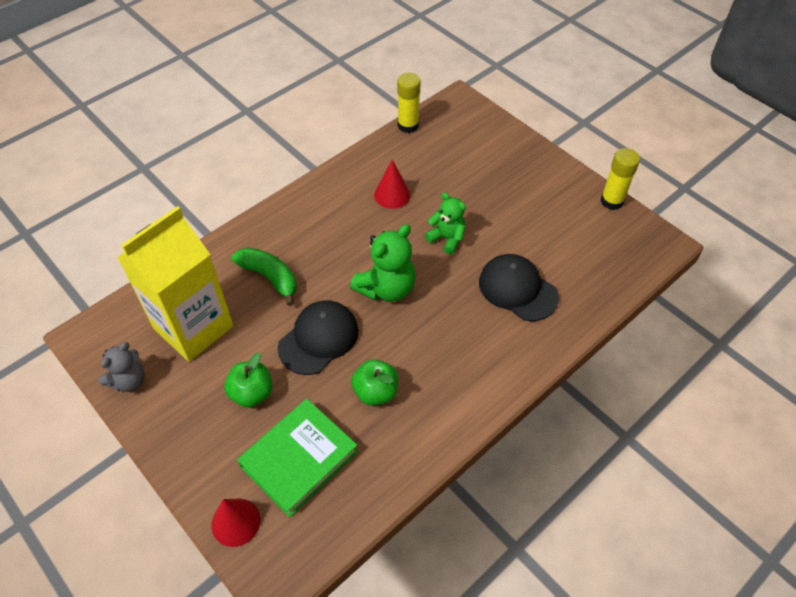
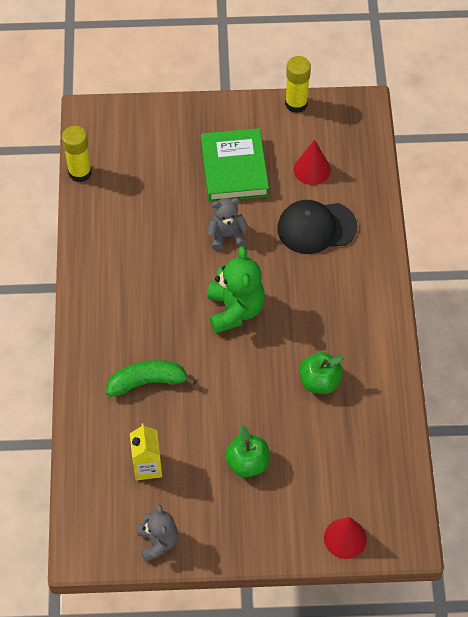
camera: 50 degrees left, 5 degrees up
yellow carton [117,206,234,362] -> yellow carton [130,424,162,480], size x0.46
green book [237,399,358,517] -> green book moved to [201,128,269,202]
black cap [278,300,358,375] -> none
red cone [374,160,411,209] -> red cone moved to [294,139,331,185]
green teddy bear [425,193,466,255] -> grey teddy bear [207,198,248,251]

